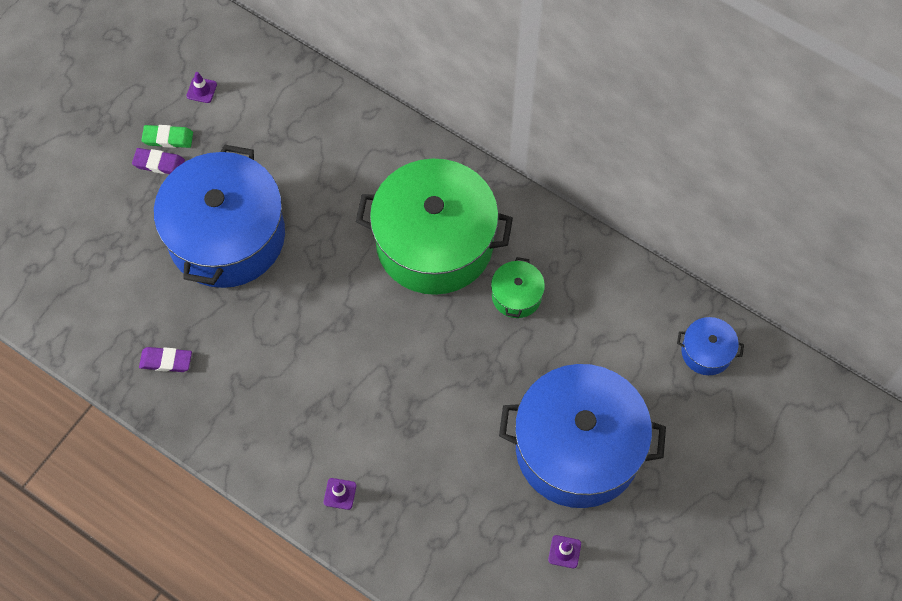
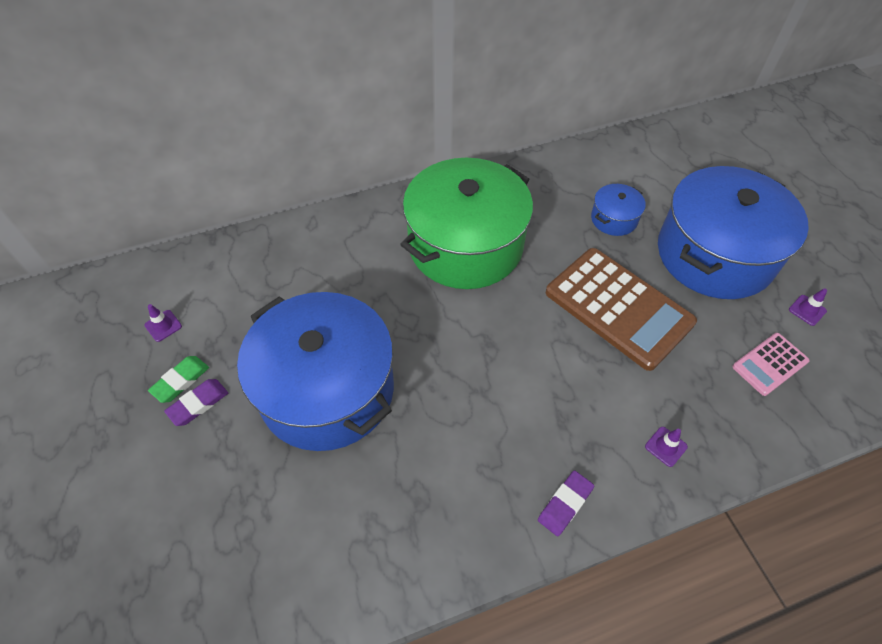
camera: 55 degrees left, 10 degrees down
purple eraser [139,347,192,372] -> purple eraser moved to [538,471,594,536]
green pot [491,257,545,318] -> none
blue pot [677,317,744,375] -> blue pot moved to [591,184,646,236]
none -> brown calculator [546,248,697,371]
none -> pink calculator [732,333,810,396]

